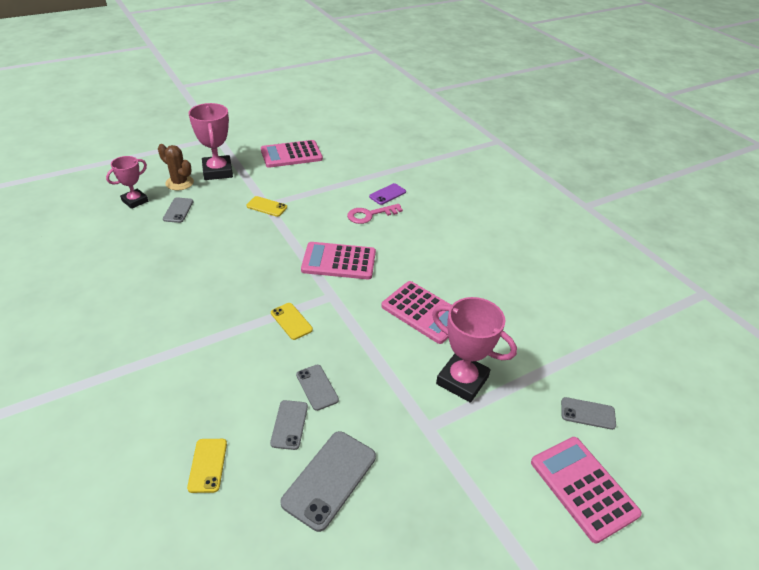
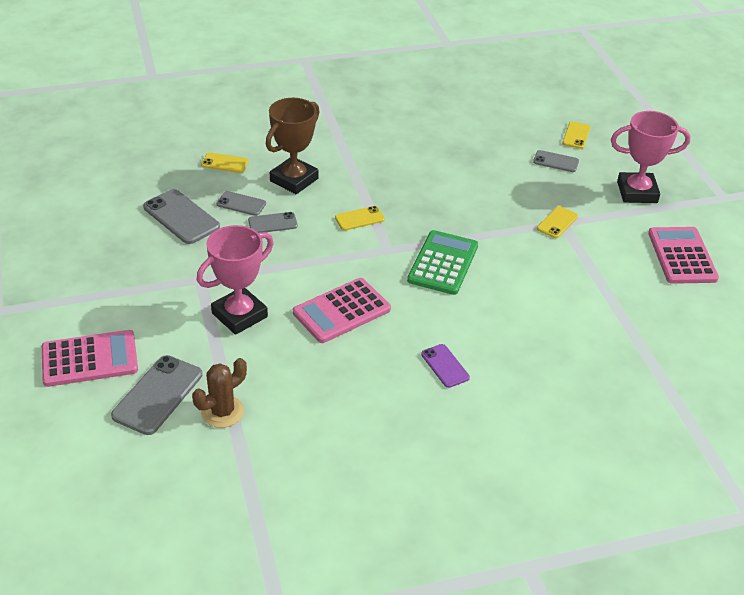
camera: 105 degrees right, 0 degrees up
pink trophy [106,156,148,209] -> yellow phone [562,122,591,149]
brown cactus [158,144,194,190] -> brown cactus moved to [192,358,247,428]
pink calculator [301,242,376,279] -> green calculator [407,230,478,295]
pink key [347,204,403,224] -> none
purple phone [369,183,406,205] -> purple phone moved to [421,344,470,388]
grey phone [561,397,616,430] -> grey phone [111,355,202,435], size x1.71
none -> brown trophy [266,98,320,194]

